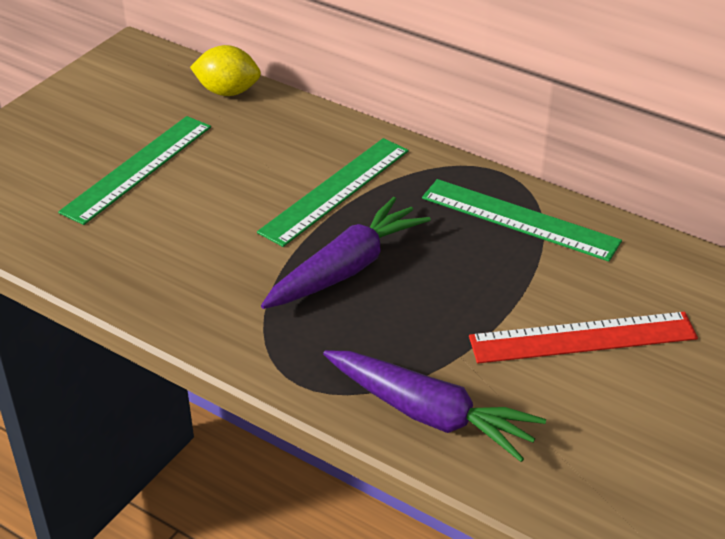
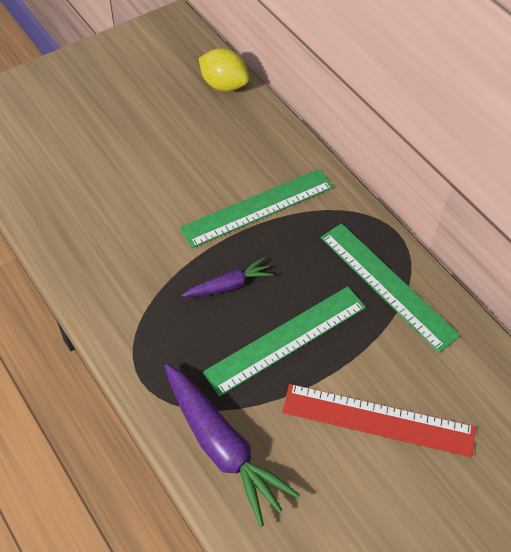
camera: 20 degrees right, 15 degrees up
green ruler [58,116,211,225] -> green ruler moved to [202,286,366,396]
purple carrot [261,197,431,309] -> purple carrot [182,257,274,297], size x0.55

